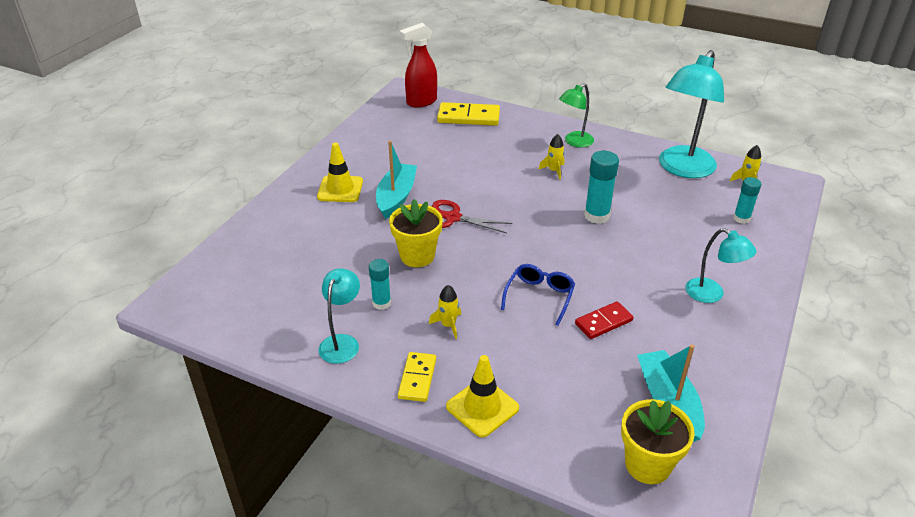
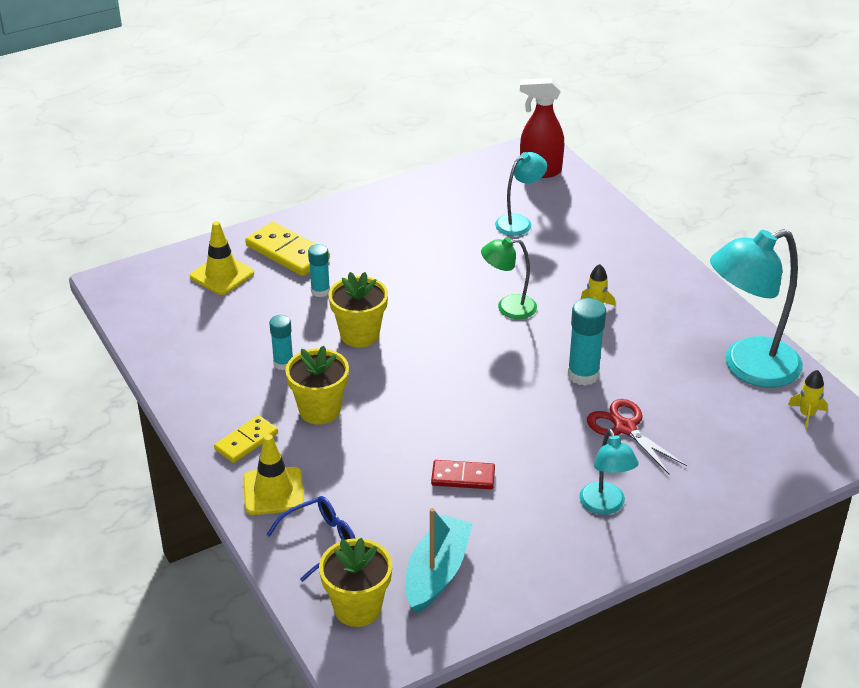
camera: 35 degrees right, 0 degrees up
yellow traffic cone [317,142,363,202] -> yellow traffic cone moved to [190,221,254,295]
turquoise lamp [319,268,360,364] -> turquoise lamp moved to [495,152,547,236]
turquoise boat [376,141,417,219] -> none
yellow rocket [429,285,461,339] -> yellow flower pot [285,346,349,425]
red scissors [432,200,512,233] -> red scissors moved to [587,399,687,475]
yellow domino [437,102,500,126] -> yellow domino moved to [245,222,330,276]
blue glasses [501,264,575,326] -> blue glasses moved to [266,496,355,582]
green lamp [559,84,594,147] -> green lamp moved to [481,237,537,319]
turquoise glue stick [733,177,761,224] -> turquoise glue stick moved to [308,244,330,297]

